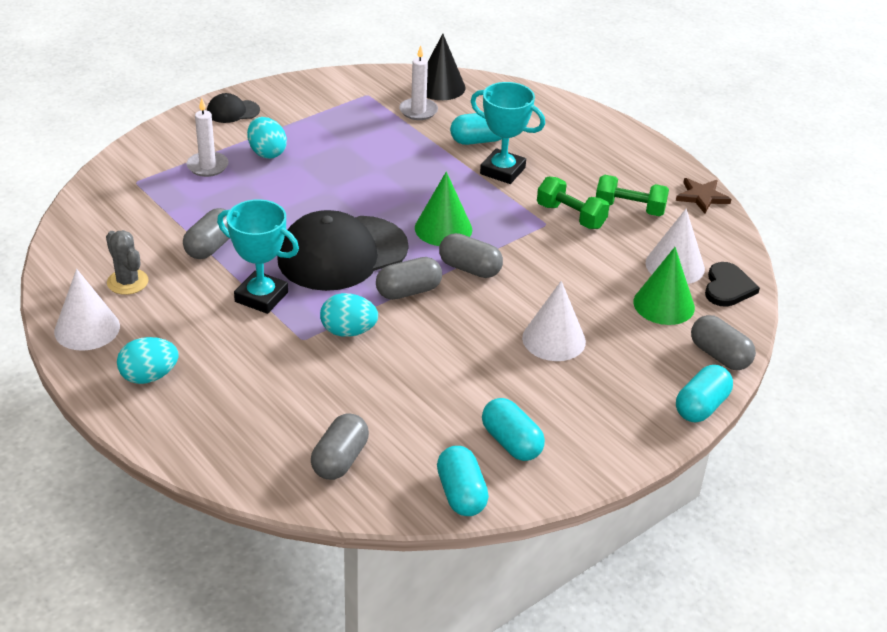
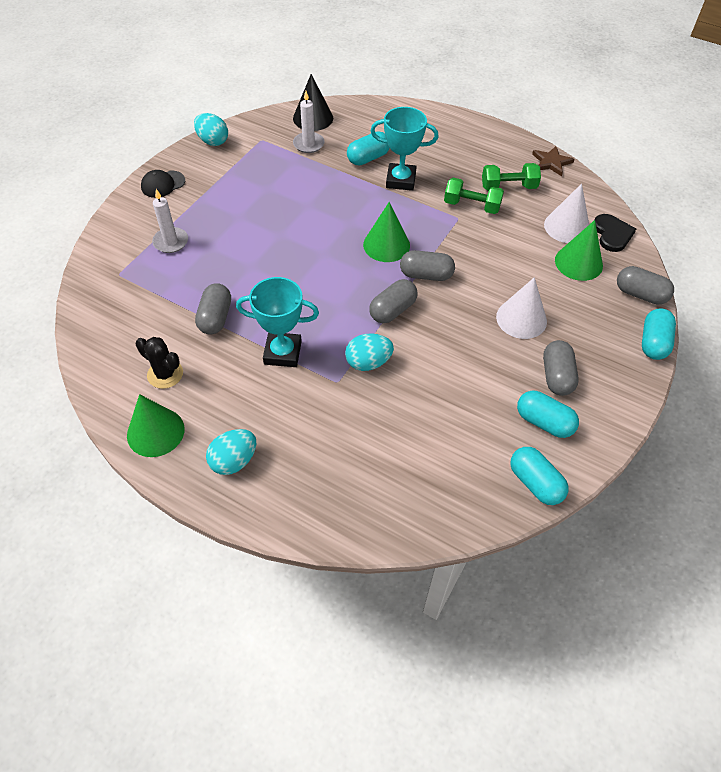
camera: 20 degrees left, 15 degrees up
white cone [54,269,120,351] -> green cone [127,394,185,457]
grey cactus [106,230,149,295] -> black cactus [136,337,183,389]
turquoise egg [247,117,287,159] -> turquoise egg moved to [194,113,228,146]
black cap [277,210,409,291] -> none
grey capsule [311,413,369,480] -> grey capsule moved to [543,340,578,396]

